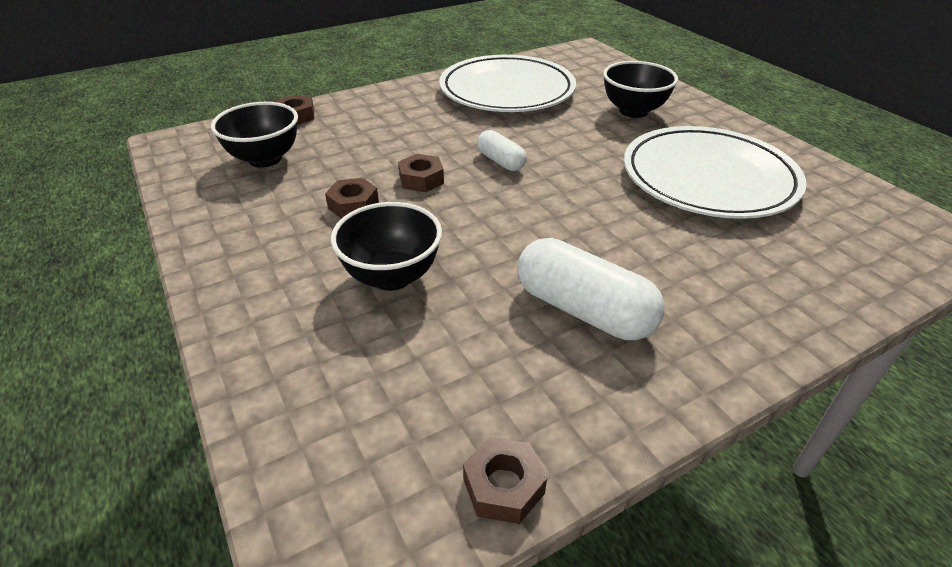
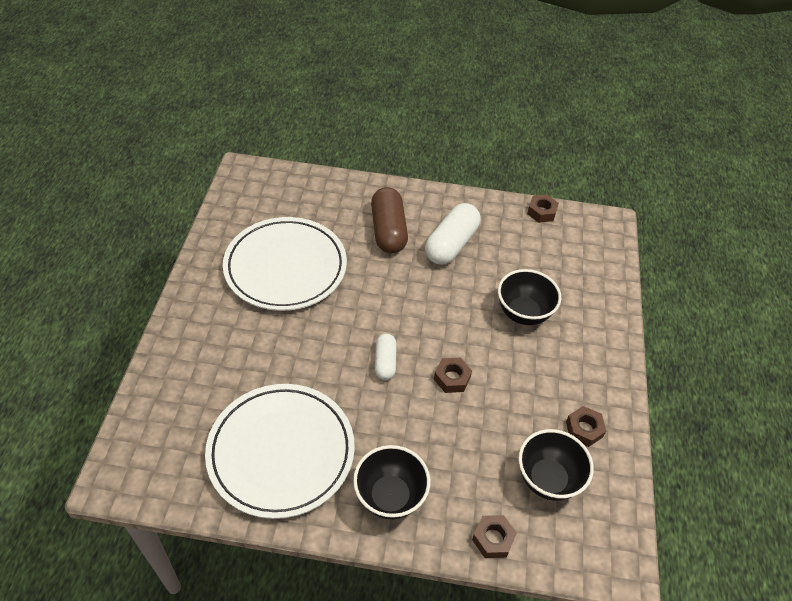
camera: 145 degrees left, 10 degrees up
brown nut [325,178,379,219] -> brown nut moved to [566,406,606,447]
white capsule [517,238,664,340] -> white capsule turned 45 degrees clockwise [425,203,480,265]
black bowl [603,61,678,118] -> black bowl moved to [353,445,430,519]
none -> brown capsule [371,187,408,254]

